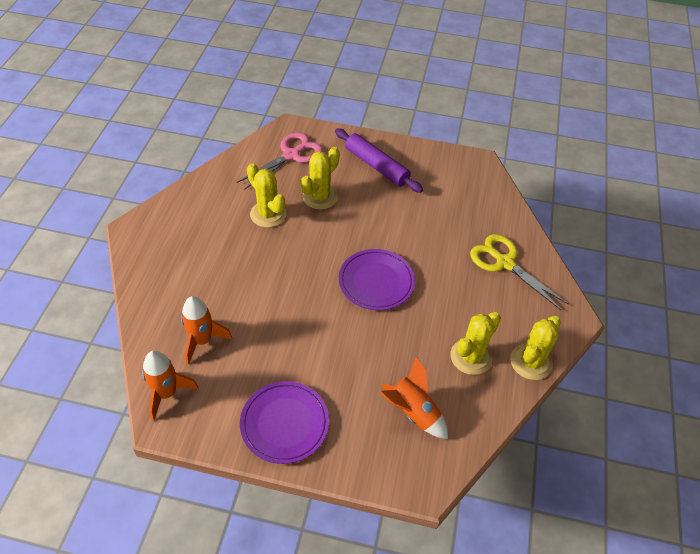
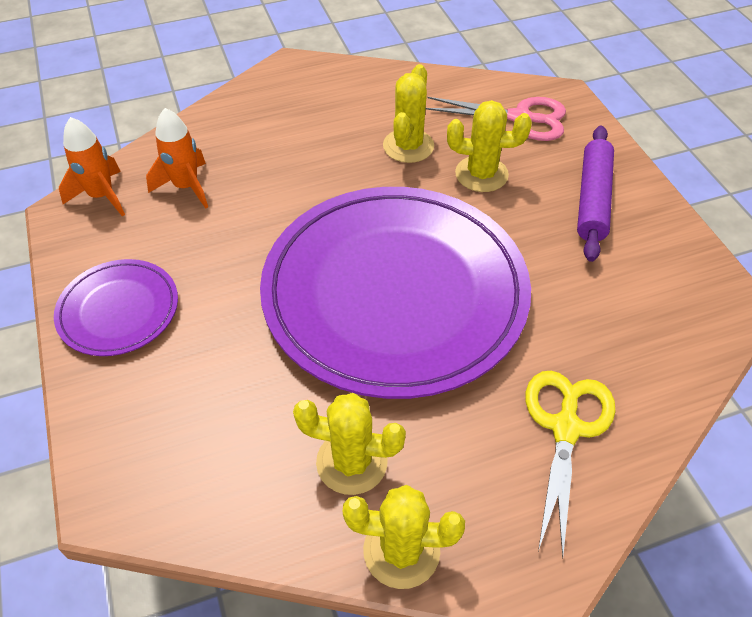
camera: 60 degrees right, 0 degrees up
purple plate [339,249,415,310] -> purple plate [260,187,531,399], size x2.23
orange rocket [379,356,448,439] -> none

